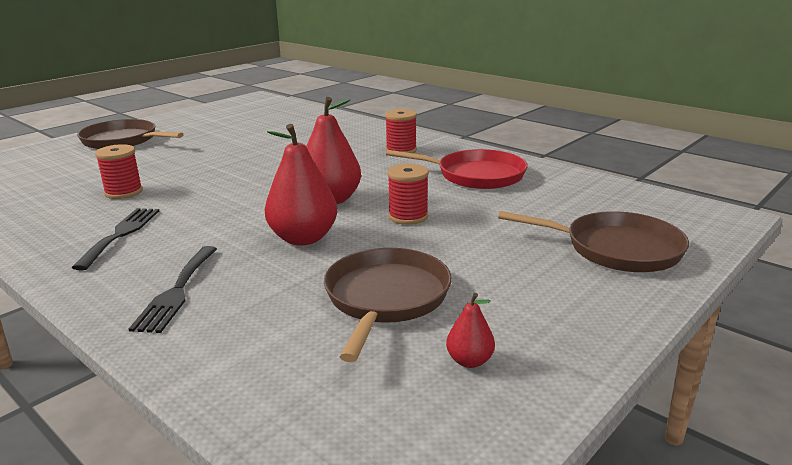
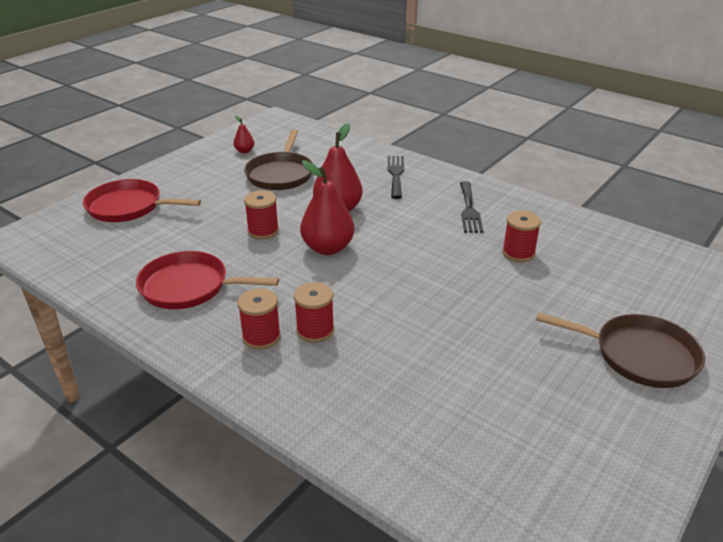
camera: 175 degrees right, 10 degrees up
brown pan [498,211,689,272] -> red pan [83,179,201,222]
none -> red spool [294,282,334,343]

